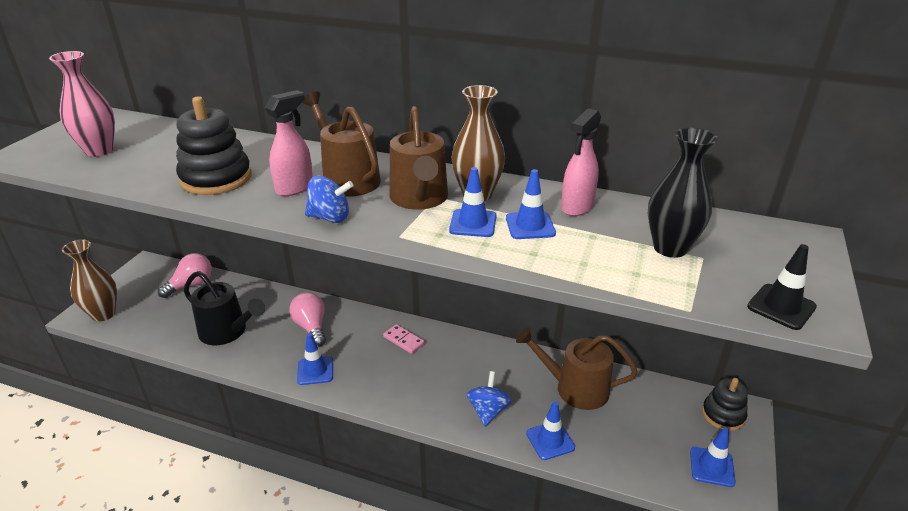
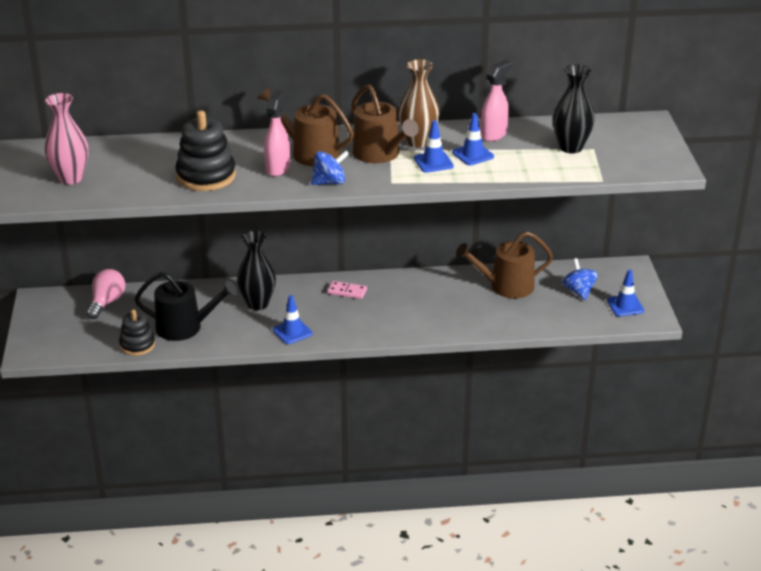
camera: 25 degrees left, 0 degrees up
brown vase [62,240,117,321] -> none
pink light bulb [289,292,326,347] -> black vase [237,230,276,310]
blue spinning top [467,371,512,426] -> blue spinning top moved to [562,258,598,300]
blue traffic cone [526,401,575,460] -> none
pink spray bottle [561,108,601,216] -> pink spray bottle turned 150 degrees counterclockwise [481,60,512,142]
black stacking toy [702,378,748,431] -> black stacking toy moved to [119,309,155,356]
black traffic cone [747,244,817,330] -> none

